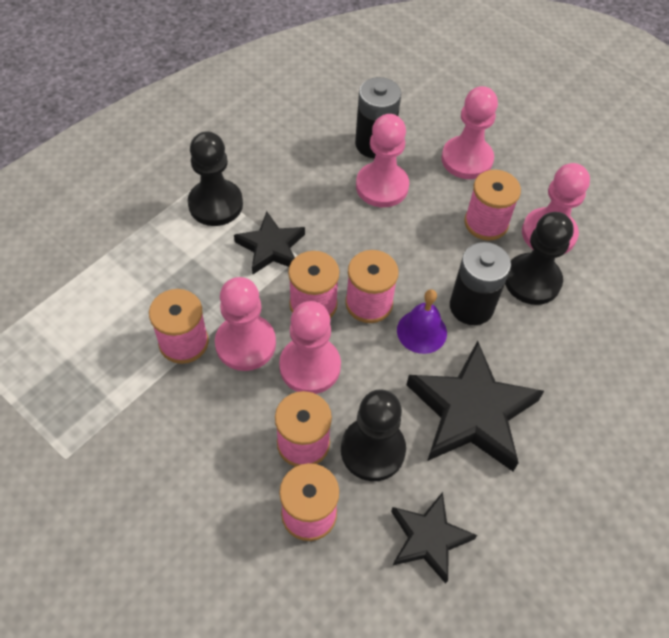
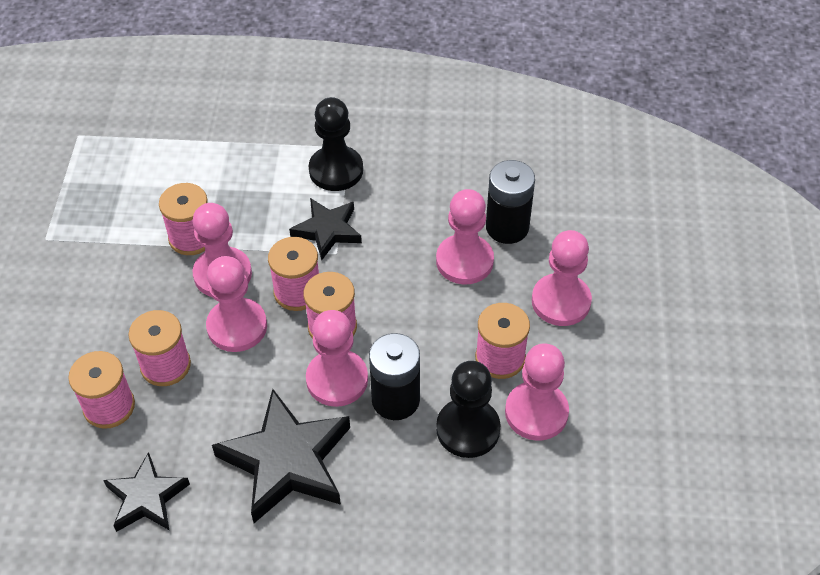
camera: 55 degrees right, 5 degrees down
black pawn [341,390,406,481] -> none
purple bell [397,289,447,354] -> pink pawn [306,310,368,407]

